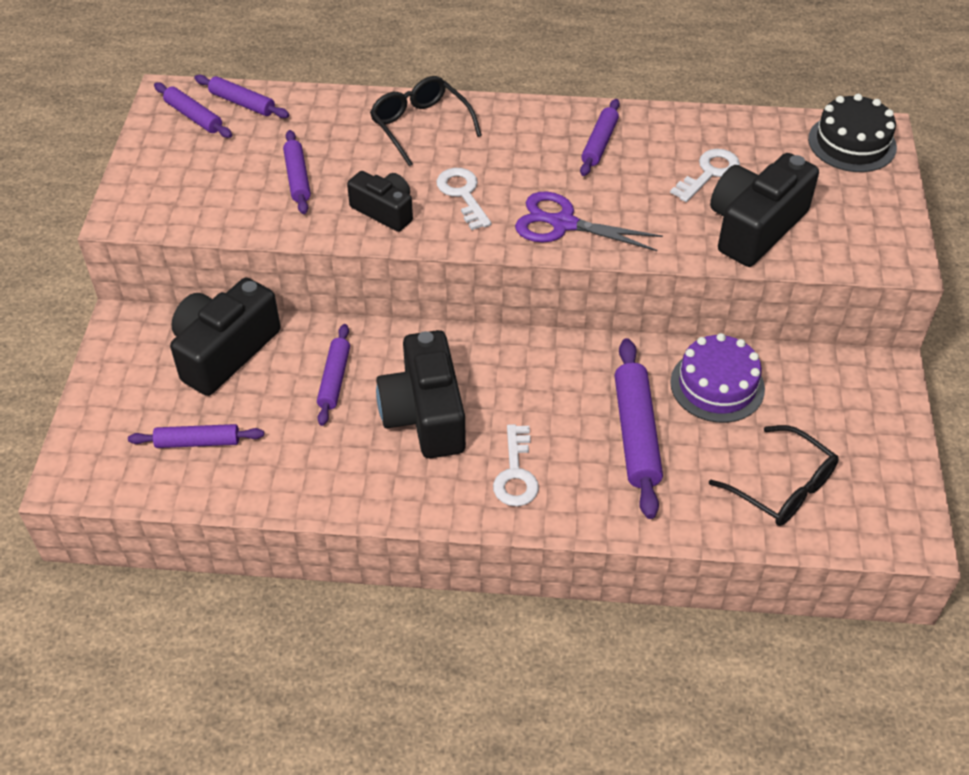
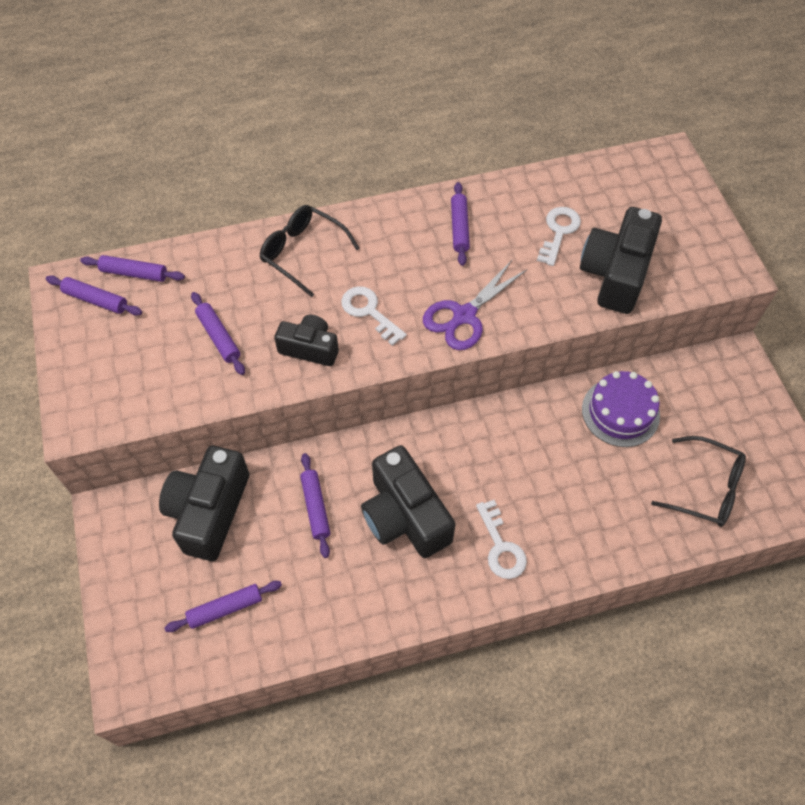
camera: 20 degrees left, 10 degrees up
purple scissors [515,191,663,251] -> purple scissors turned 45 degrees counterclockwise [423,260,528,350]
purple rolling pin [614,338,663,519] -> none
black cake [808,94,897,172] -> none

